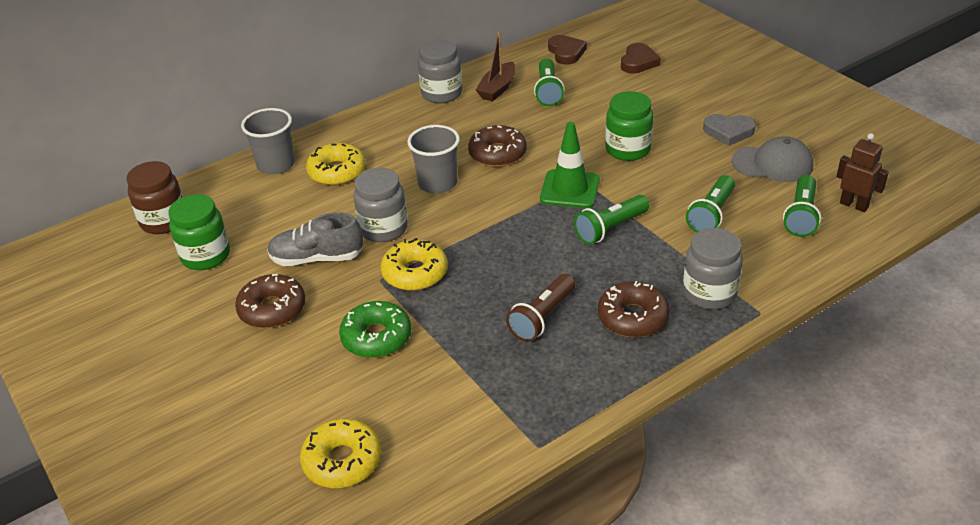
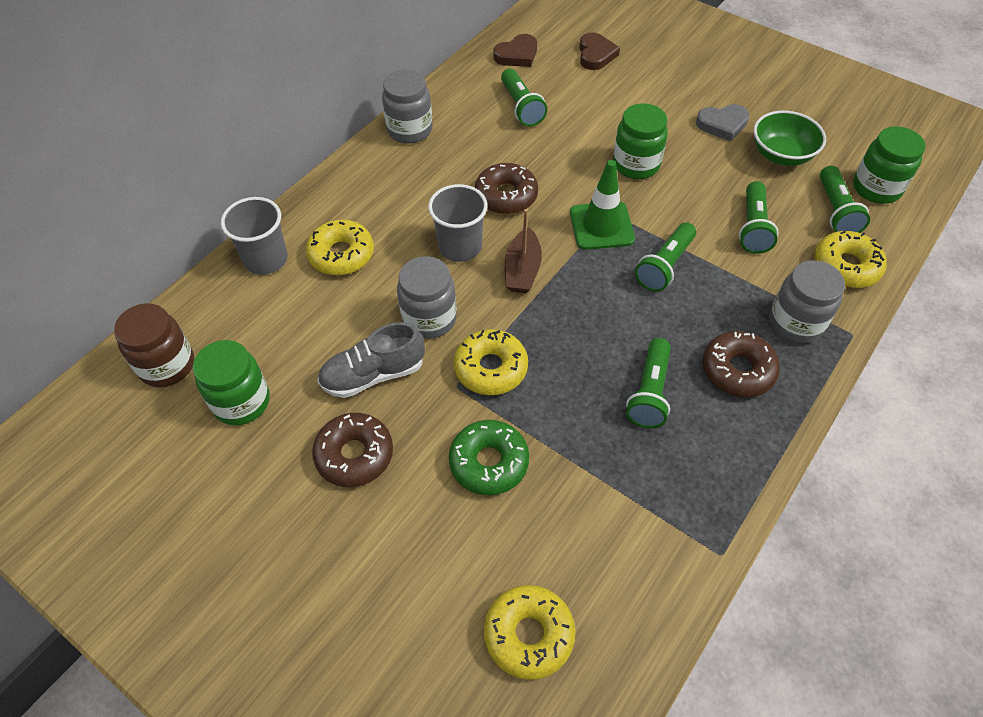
camera: 20 degrees left, 15 degrees up
brown boat [476,32,515,101] -> brown boat moved to [505,209,542,293]
brown flashlight [506,274,576,342] -> green flashlight [626,338,671,428]
brown heart [548,35,587,65] -> brown heart turned 90 degrees clockwise [493,34,537,67]
grey cap [732,136,813,182] -> green bowl [754,111,826,166]
brown robot [836,133,889,212] -> green jar [853,126,925,204]
none -> yellow donut [814,231,887,288]

